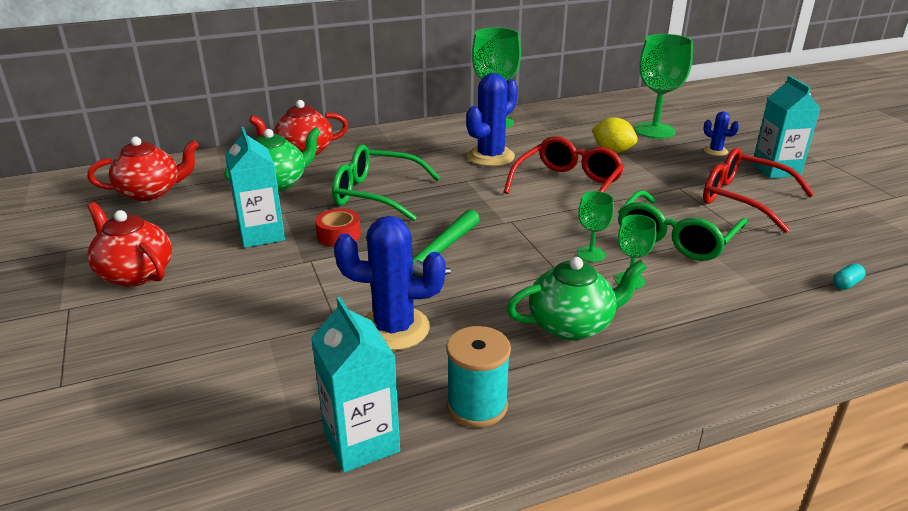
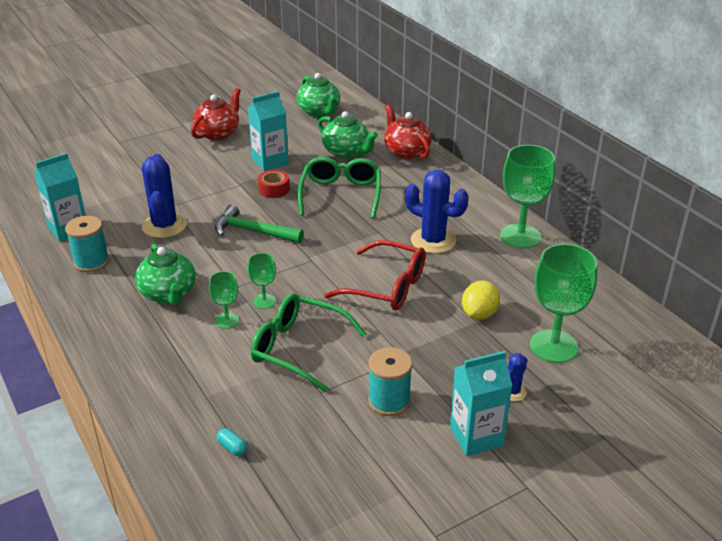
camera: 80 degrees right, 5 degrees up
red teapot [87,136,199,201] -> green teapot [296,73,340,117]
red glasses [703,148,815,233] -> turquoise spool [368,347,412,416]

